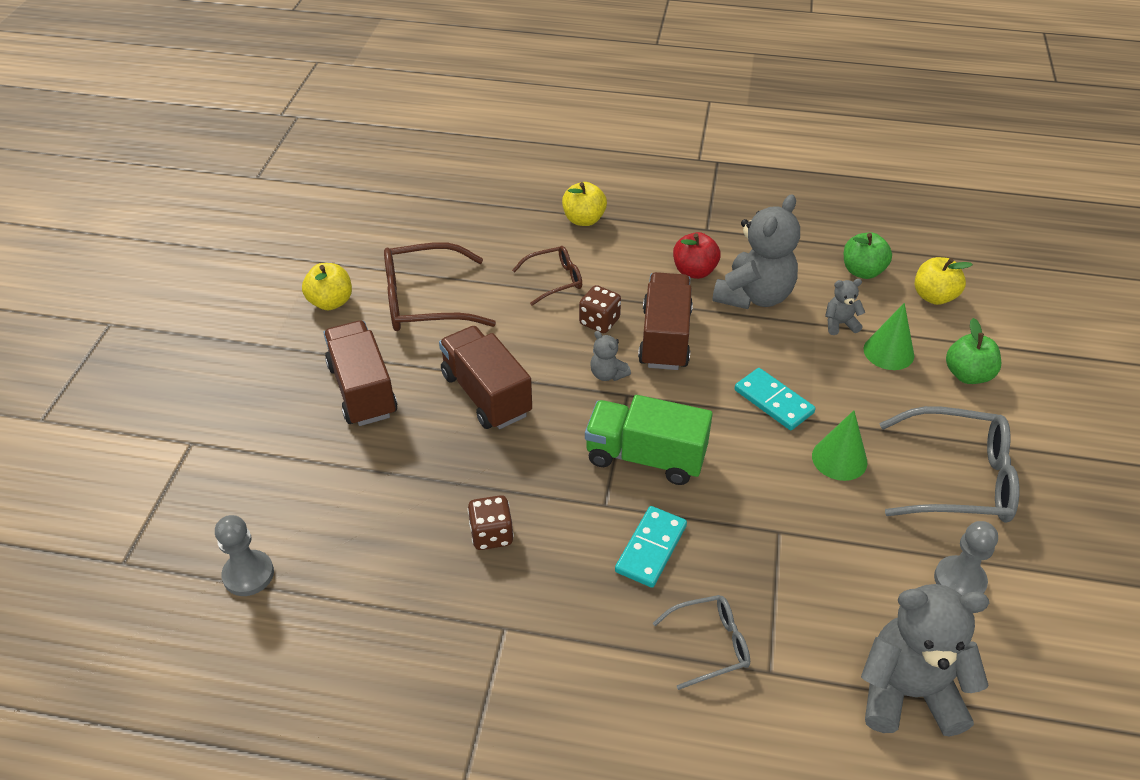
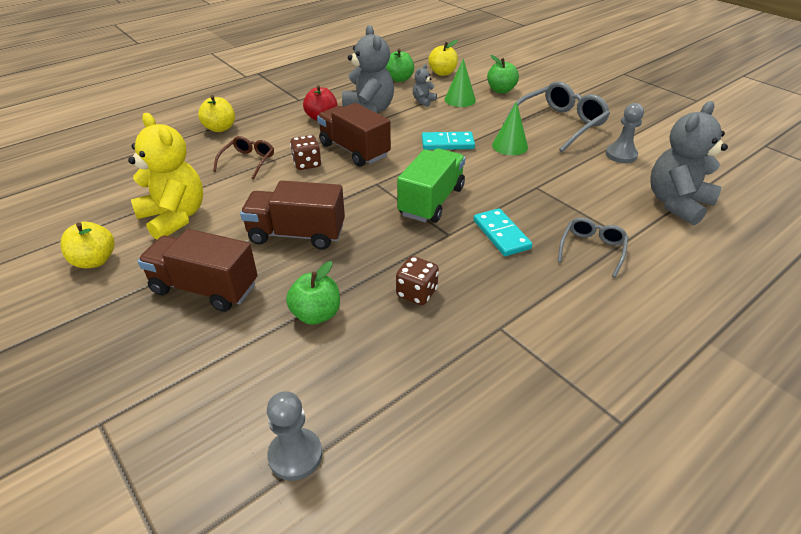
camera: 50 degrees left, 5 degrees down
brown glasses [384,242,496,331] -> yellow teddy bear [128,113,203,240]
green truck [585,395,713,485] -> green truck turned 150 degrees clockwise [397,148,465,223]
grey teddy bear [590,331,631,381] -> none
none -> green apple [286,261,340,325]

